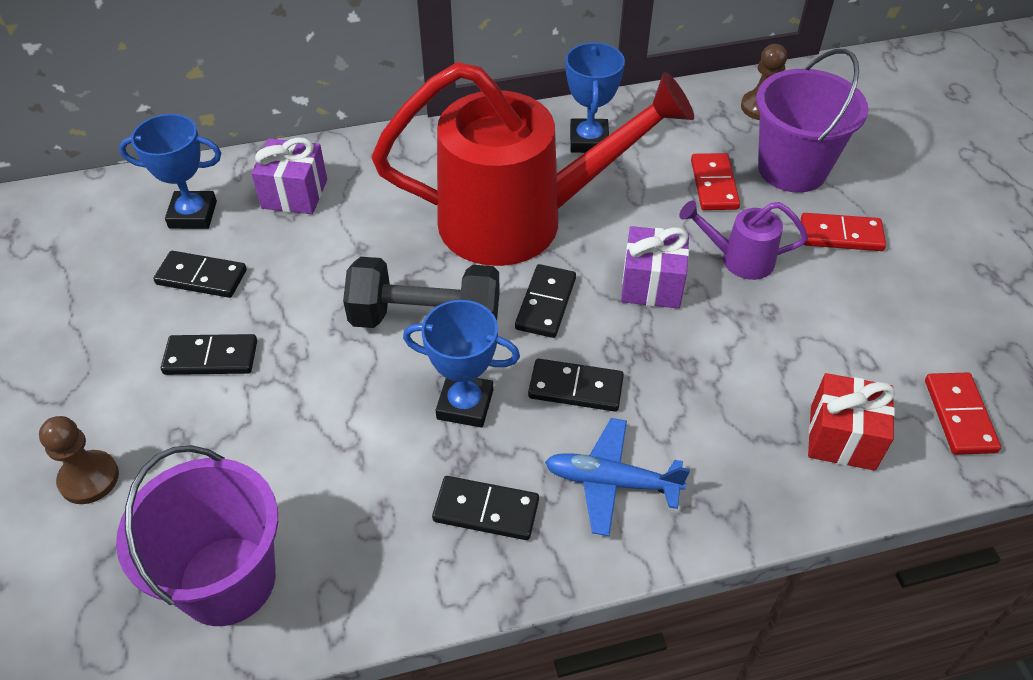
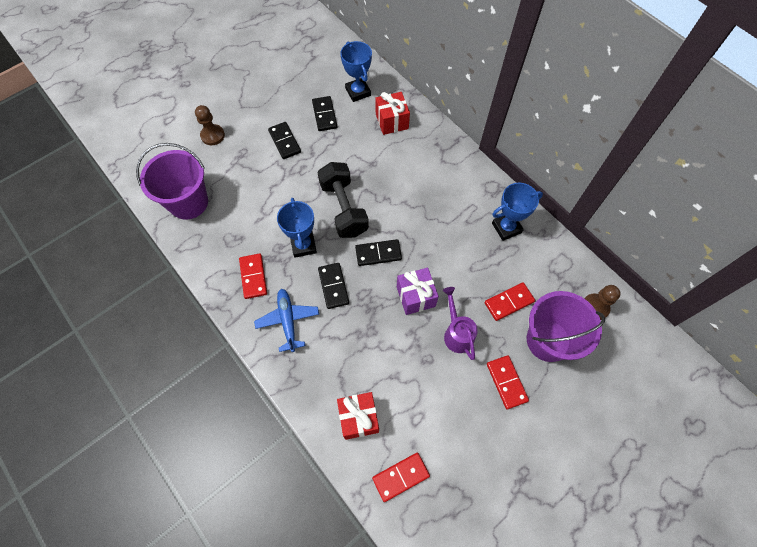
camera: 65 degrees right, 15 degrees up
purple gift [251,137,327,214] -> red gift [376,92,410,135]
red watering can [372,62,694,266] -> none
black domino [432,476,539,540] -> red domino [239,253,267,299]

